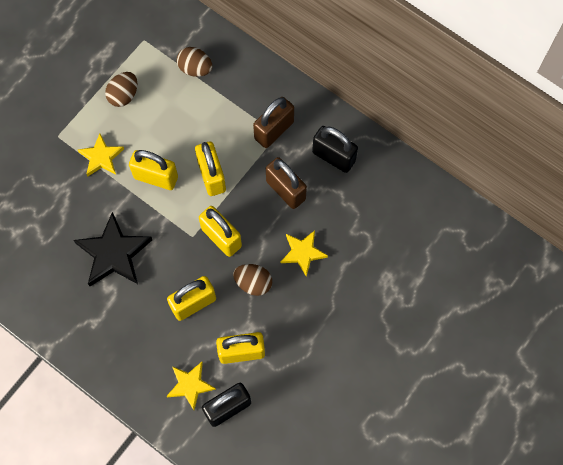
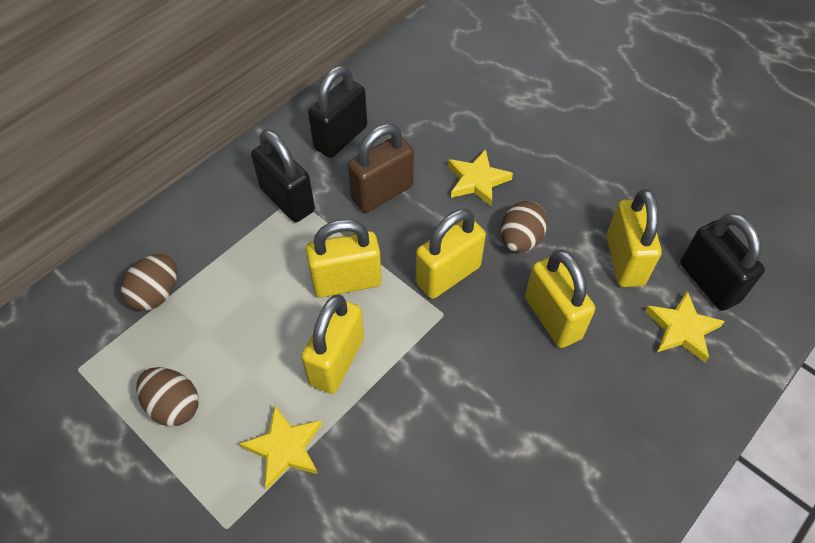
camera: 85 degrees left, 15 degrees down
black star [74,212,152,286] -> none
brown padlock [253,97,294,148] -> black padlock [251,130,315,222]

